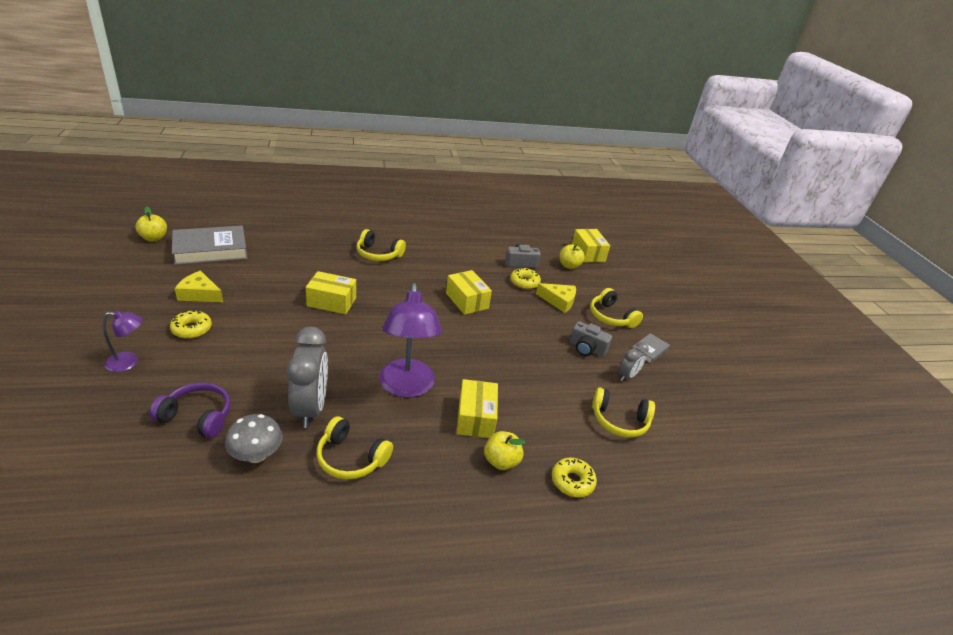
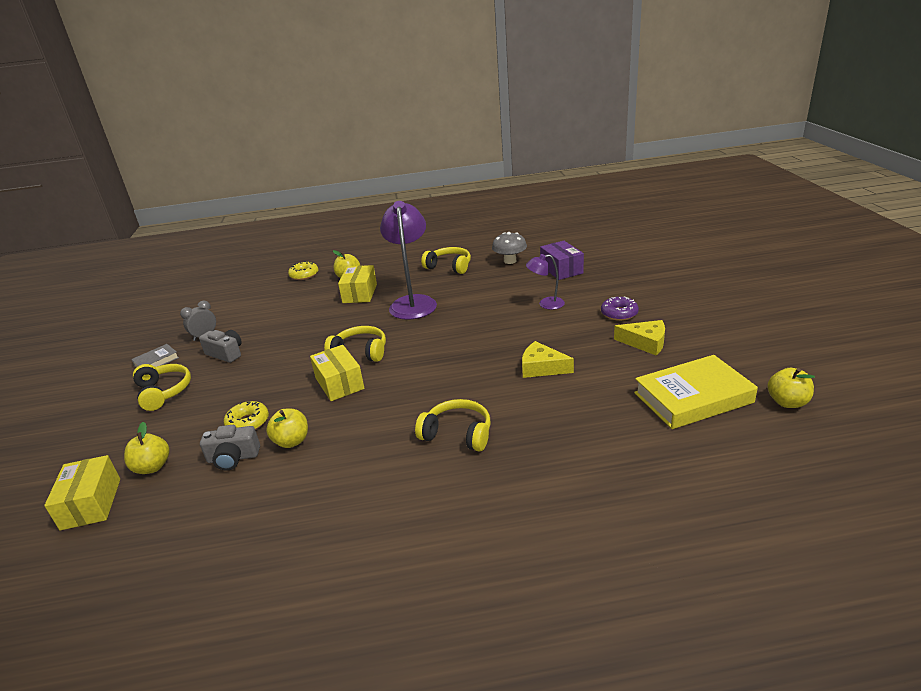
camera: 170 degrees left, 5 degrees down
purple lamp [103,311,143,372] -> purple lamp moved to [526,254,565,310]
purple headphones [150,382,231,438] -> purple box [540,241,584,280]
yellow donut [170,310,212,339] -> purple donut [601,297,639,321]
grey book [172,225,247,265] -> yellow book [634,355,758,429]
grey clock [287,327,328,428] -> none
yellow box [306,271,356,314] -> none
yellow cheese [536,283,576,313] -> yellow cheese moved to [522,341,574,378]
yellow headphones [592,387,655,438] -> yellow headphones moved to [324,326,386,362]
none -> yellow apple [266,408,308,448]

